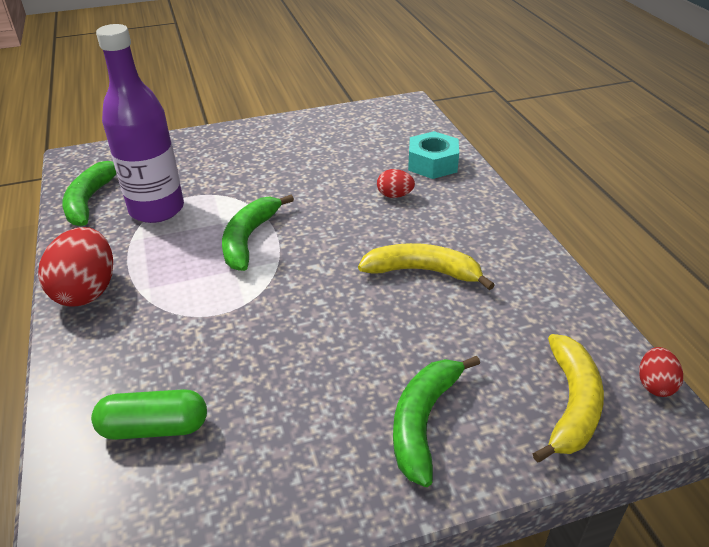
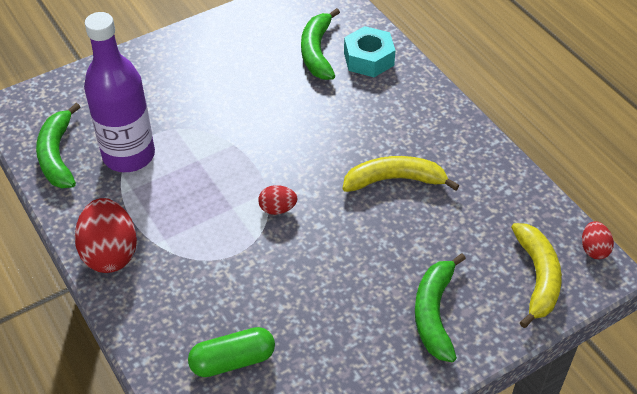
camera: 15 degrees left, 10 degrees up
green banana [222,195,294,271] -> green banana moved to [301,8,340,80]
red egg [377,169,415,198] -> red egg moved to [258,185,297,215]

